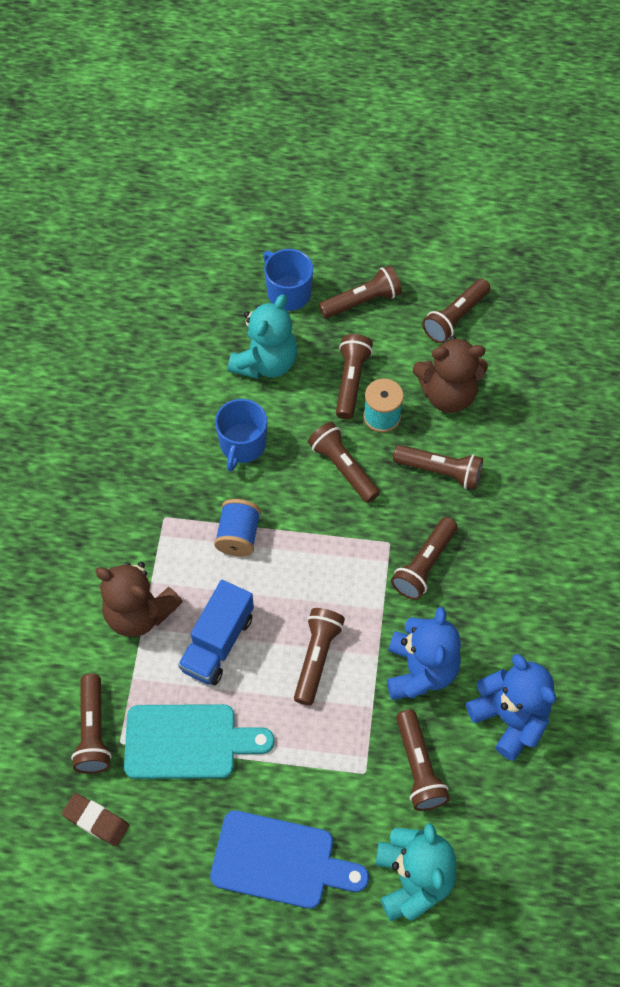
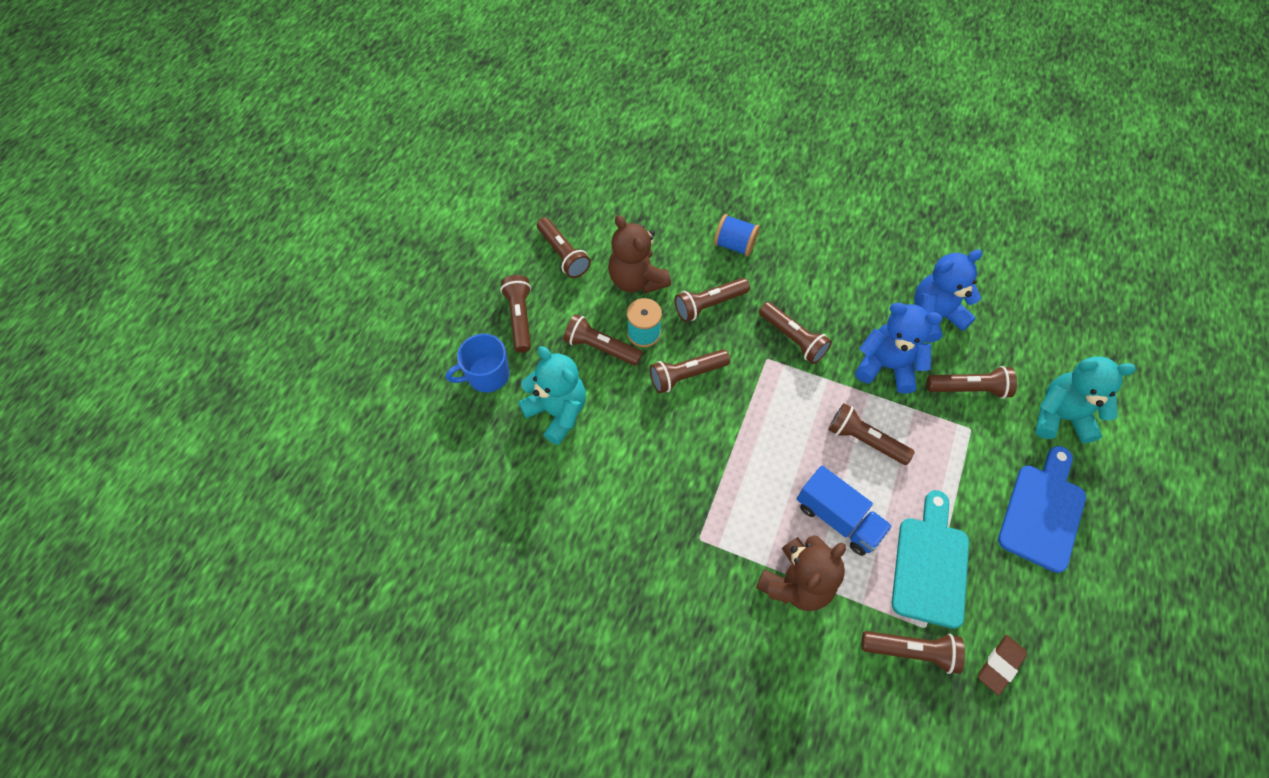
camera: 75 degrees left, 0 degrees up
blue spool [214,499,261,556] -> blue spool moved to [714,214,760,256]
blue mug [215,399,267,472] -> none
brown flashlight [393,445,483,490] -> brown flashlight turned 150 degrees counterclockwise [675,278,750,322]
brown teddy bear [413,336,488,413] -> brown teddy bear turned 135 degrees clockwise [608,215,671,294]

